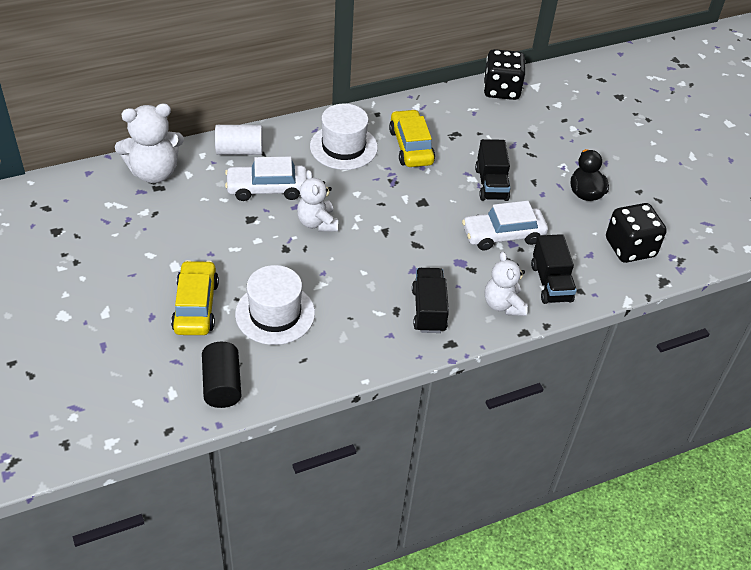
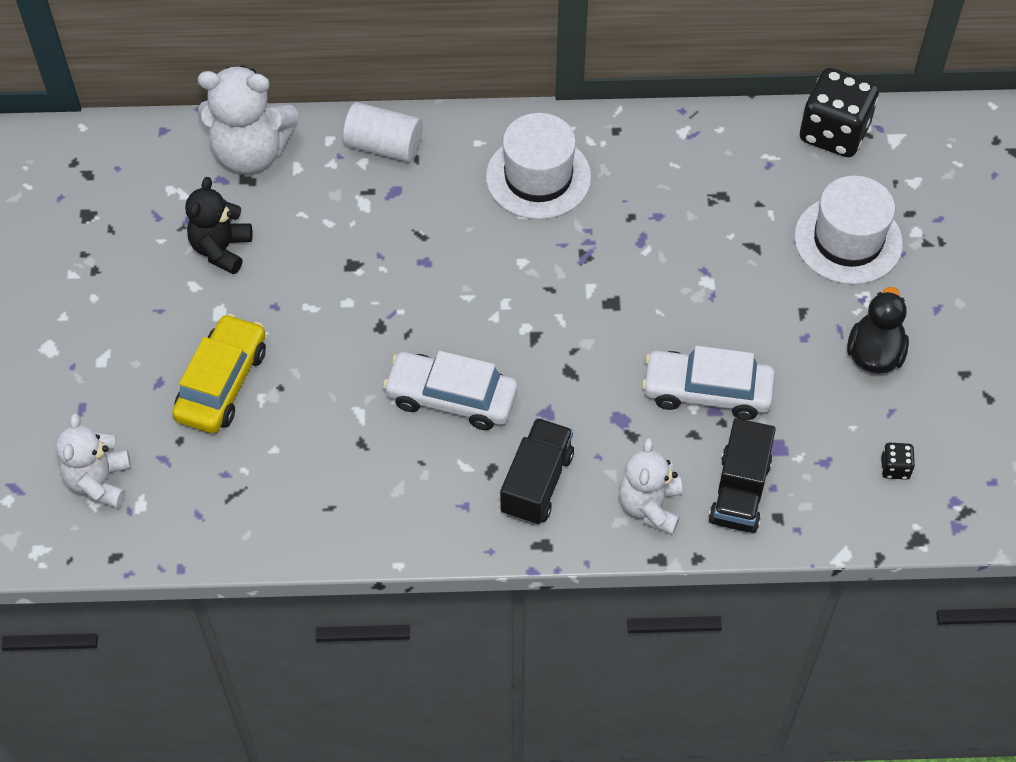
camera: 25 degrees right, 10 degrees up
black cylinder [202,342,241,408] -> none
white car [225,157,307,201] -> white car moved to [383,351,518,430]
white hat [235,265,315,345] -> white hat moved to [794,176,903,285]
white teddy bear [297,170,338,232] -> white teddy bear moved to [56,413,131,508]
yellow car [389,109,435,167] -> none
black truck [475,139,510,201] -> none
black dice [606,203,667,263] -> black dice [881,443,915,480], size x0.42
none -> black teddy bear [185,177,253,274]

